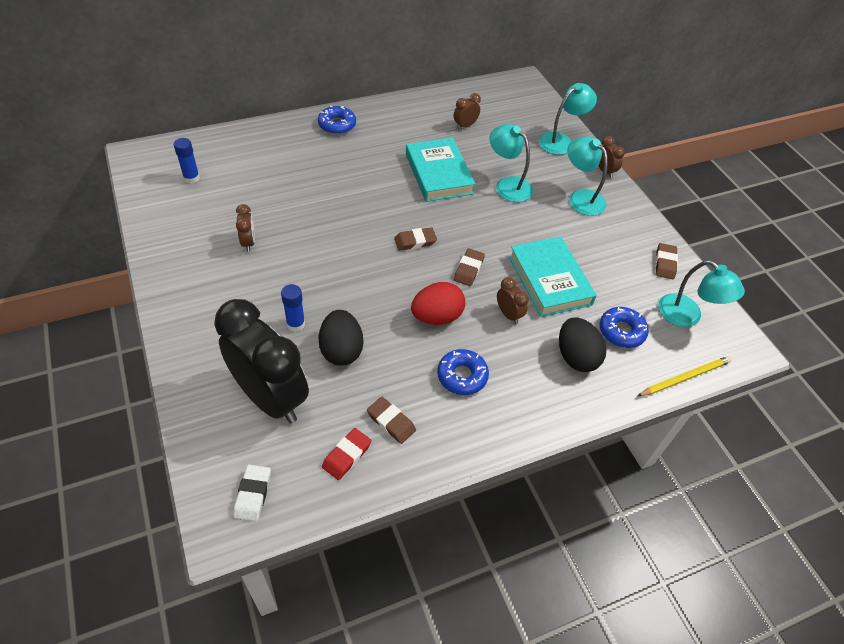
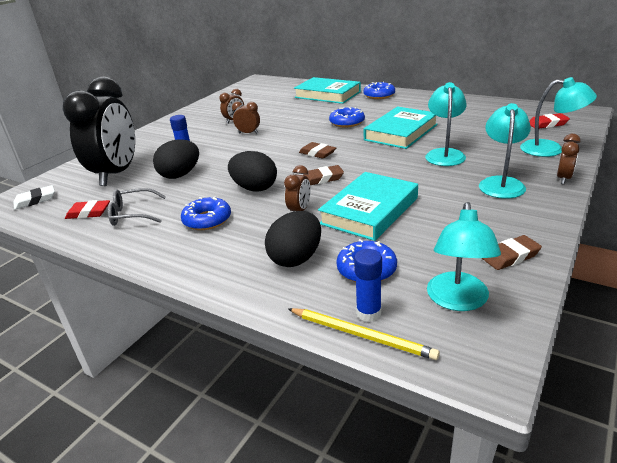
camera: 60 degrees right, 20 degrees down
blue glue stick [174,138,200,184] -> blue glue stick moved to [354,249,382,322]
brown eraser [367,397,416,444] -> grey glasses [108,188,166,226]
red egg [411,282,465,325] -> black egg [228,151,277,192]
brown clock [454,93,481,130] -> brown clock moved to [232,101,260,134]
none -> turquoise book [294,77,361,104]
none -> blue donut [329,107,365,127]
none -> red eraser [529,113,570,128]

